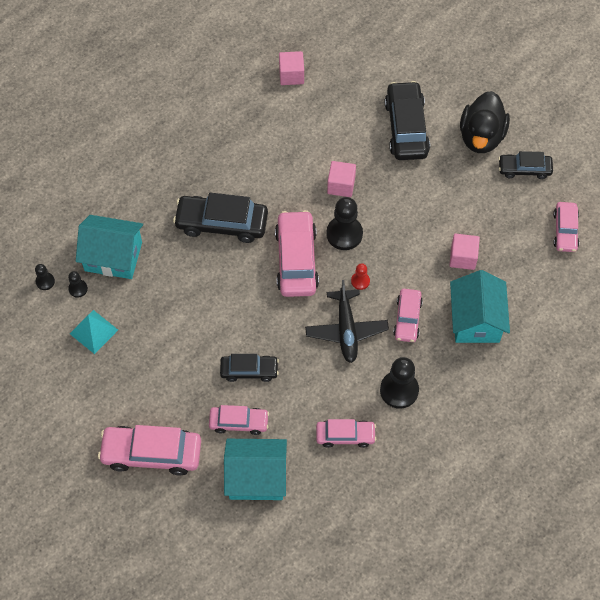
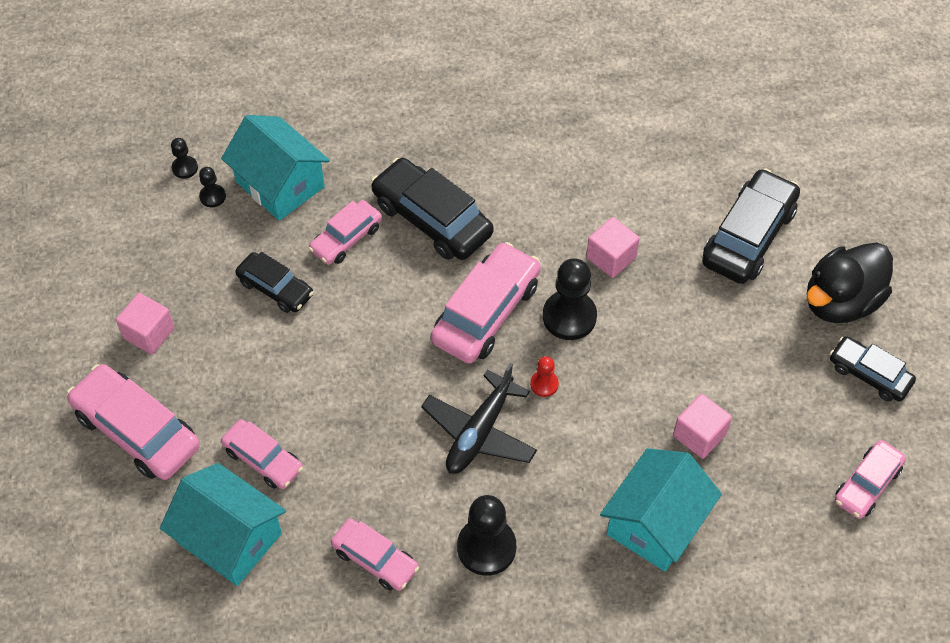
camera: 35 degrees right, 5 degrees down
turquoise pyramid [70,310,118,354] -> none
black car [220,354,279,382] -> black car moved to [235,252,314,313]
pink cube [279,51,304,85] -> pink cube moved to [116,293,175,355]
pink car [393,289,423,342] -> pink car moved to [309,200,382,265]

